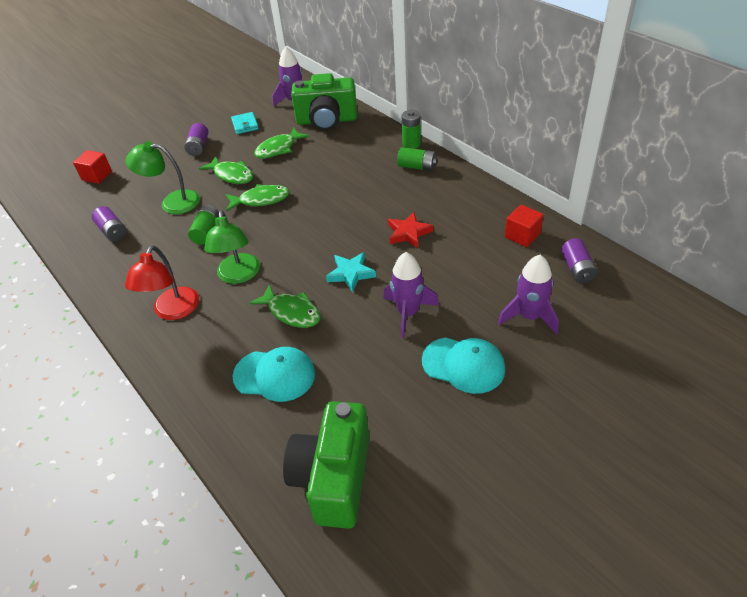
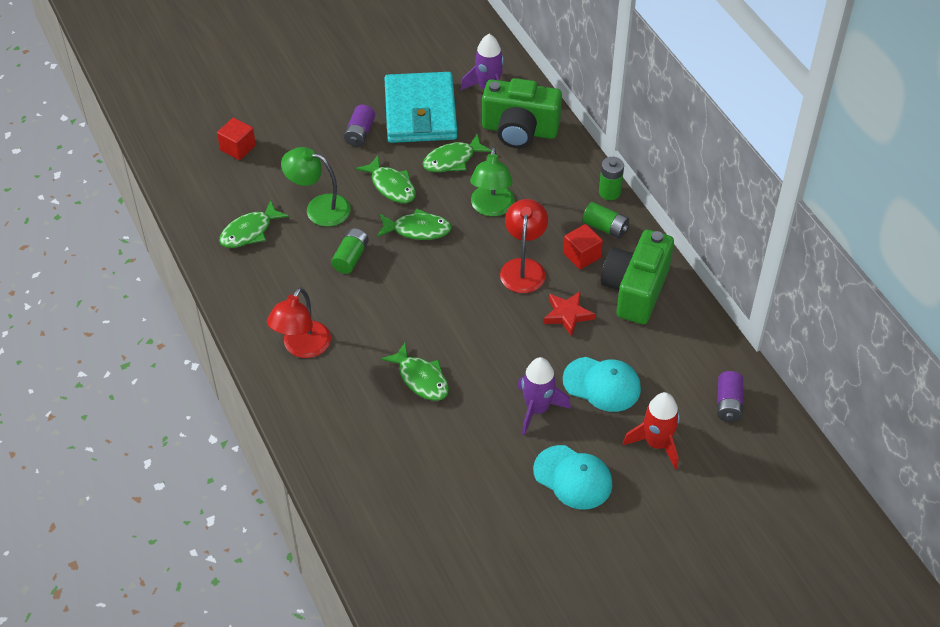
camera: 10 degrees right, 5 degrees up
purple battery [92,206,126,242] -> green fish [219,200,289,248]
green lamp [204,210,260,284] -> green lamp moved to [470,147,515,216]
turquoise wallet [231,112,259,134] -> turquoise wallet [384,72,457,143], size x2.44
turquoise cap [232,347,315,402] -> turquoise cap moved to [563,357,641,412]
green camera [283,401,370,529] -> green camera moved to [601,230,674,324]
turquoise star [326,252,376,293] -> none
purple rocket [498,255,559,335] -> red rocket [623,392,680,470]
red cube [505,205,543,247] -> red cube moved to [563,224,603,270]
none -> red lamp [500,199,548,293]

